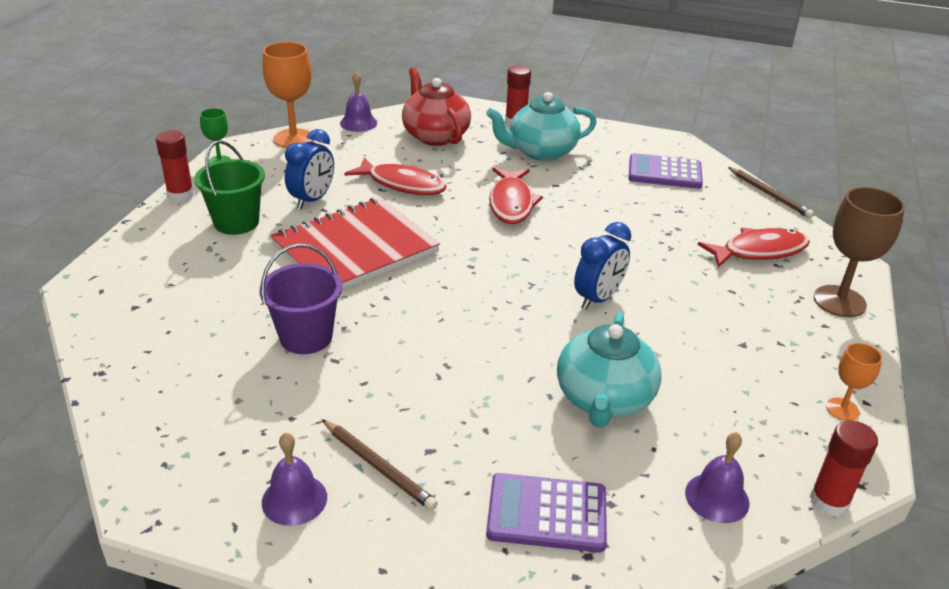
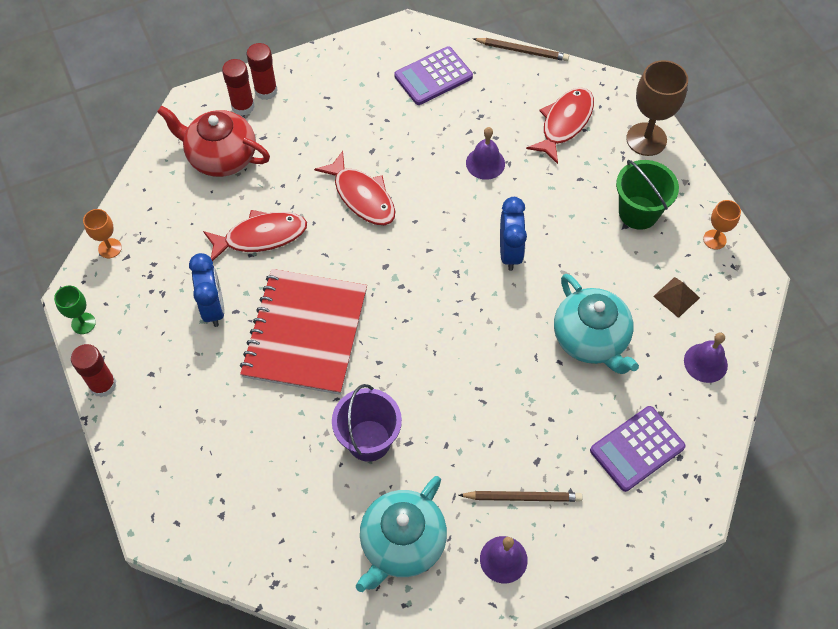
camera: 40 degrees left, 25 degrees up
green bucket [194,140,265,235] -> green bucket moved to [616,160,679,230]
orange goblet [263,42,313,148] -> orange goblet [83,209,122,258], size x0.54
purple bell [340,72,377,132] -> purple bell moved to [466,127,505,180]
turquoise teapot [486,92,597,161] -> turquoise teapot moved to [356,476,447,592]
red glue stick [810,420,878,517] -> red glue stick moved to [222,59,255,116]
none -> brown pyramid [653,277,700,318]

